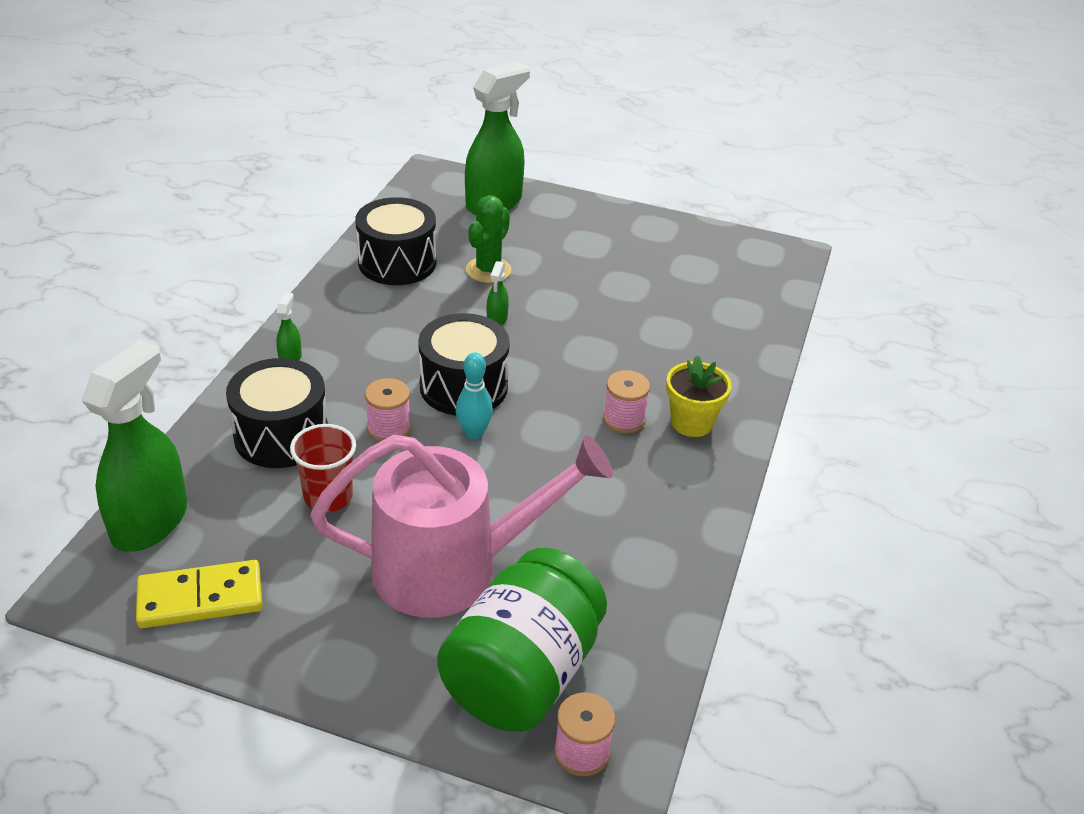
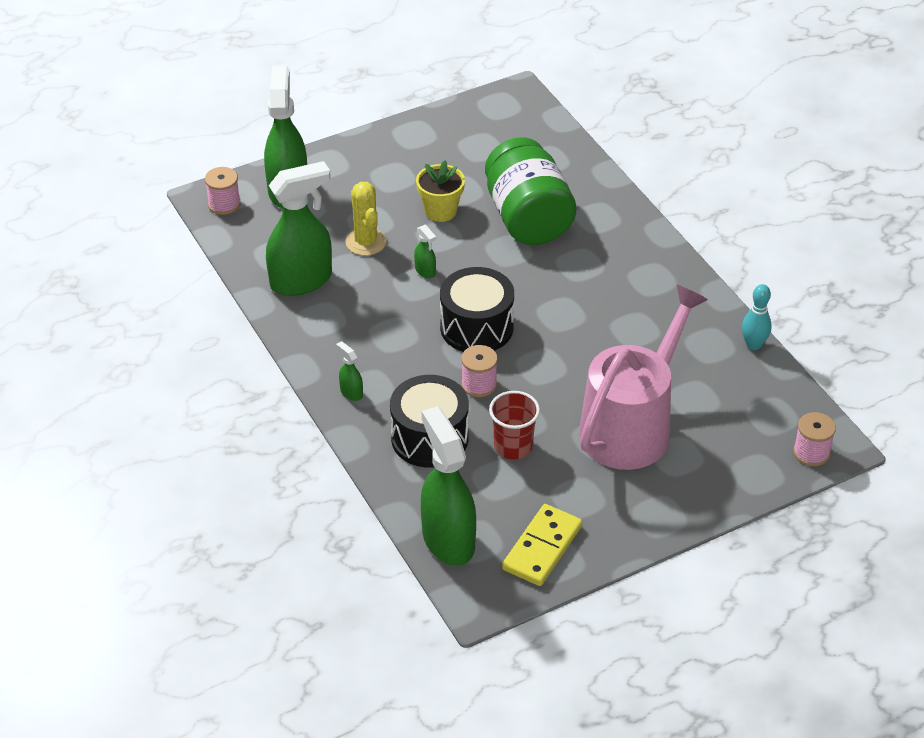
camera: 45 degrees left, 5 degrees up
black drum [355,197,436,285] -> green spray bottle [266,161,332,296]
green jar [437,548,607,731] -> green jar moved to [485,137,576,245]
turquoise bowling pin [456,352,493,440] -> turquoise bowling pin moved to [742,284,772,350]
green cactus [466,195,512,283] -> yellow cactus [346,182,387,256]
pink spool [603,370,650,433] -> pink spool moved to [205,167,241,215]
yellow flower pot [666,355,731,437] -> yellow flower pot moved to [416,161,465,222]

